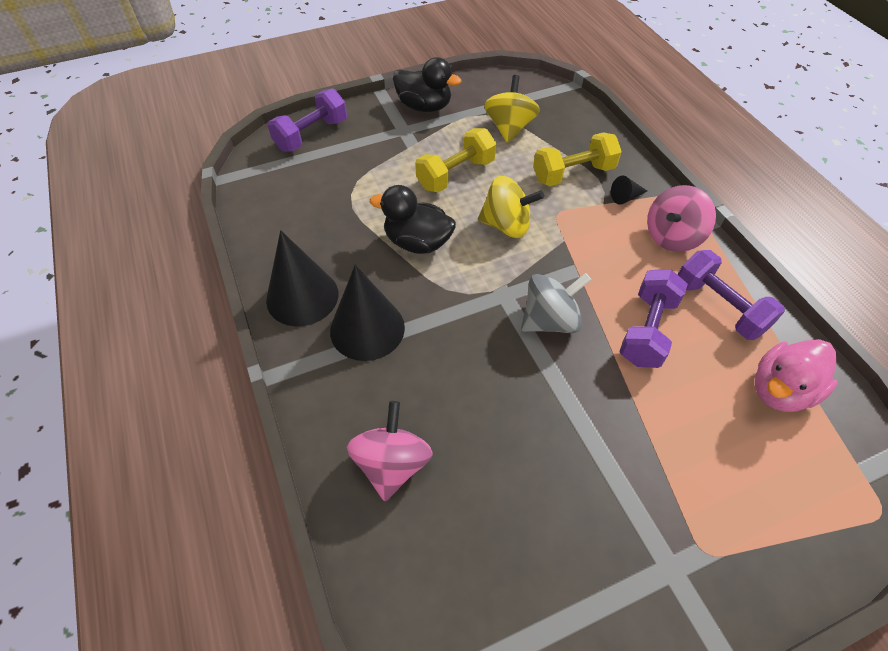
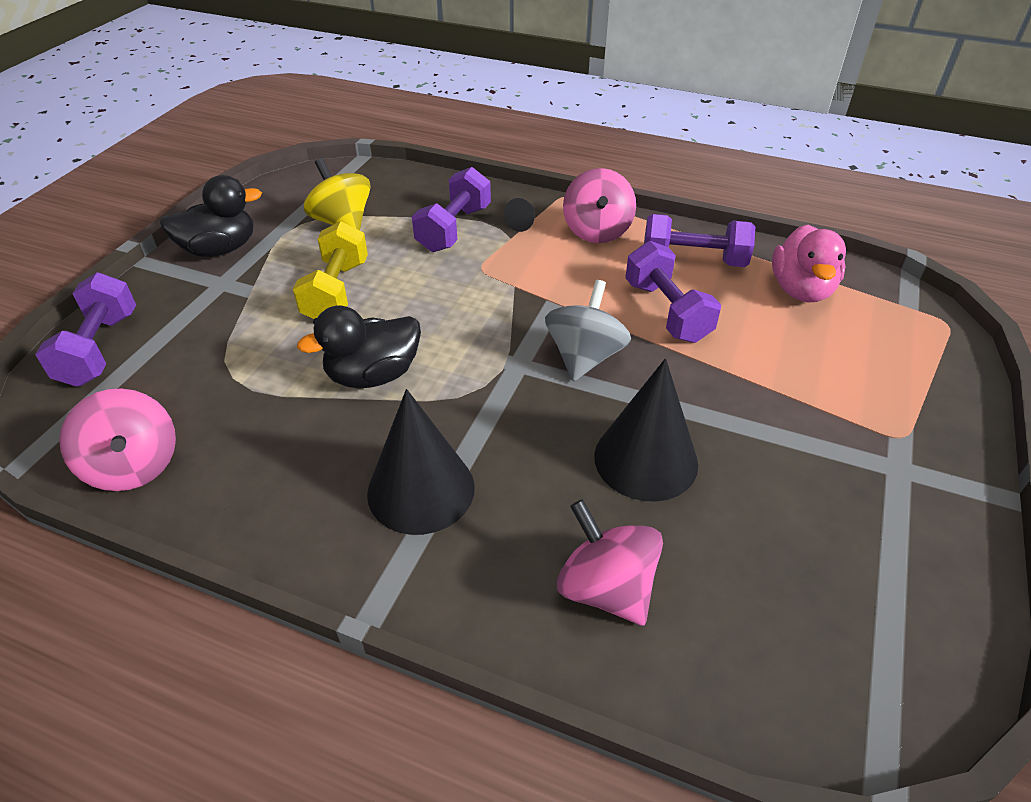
camera: 45 degrees left, 10 degrees down
black cone [266,230,339,326] -> black cone moved to [594,358,698,502]
yellow spinning top [478,176,544,238] -> none
yellow dumbbell [533,132,622,186] -> purple dumbbell [412,167,491,252]
none -> pink spinning top [59,388,176,491]

